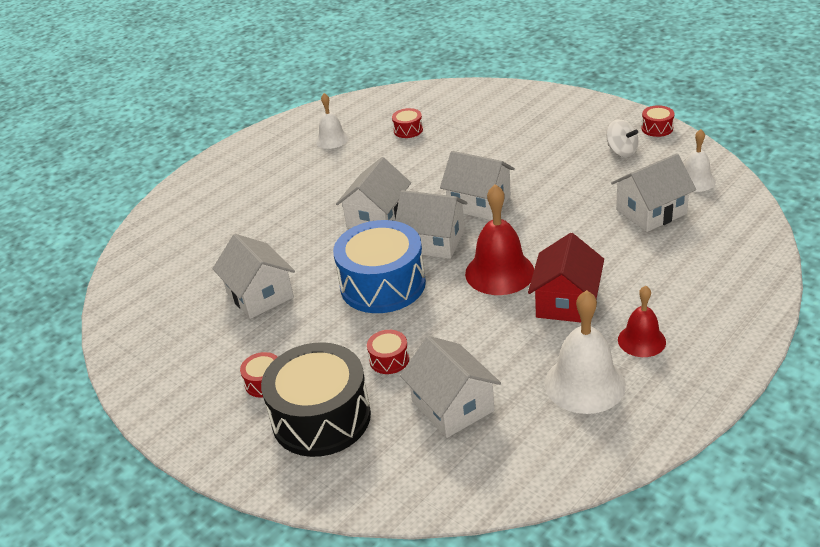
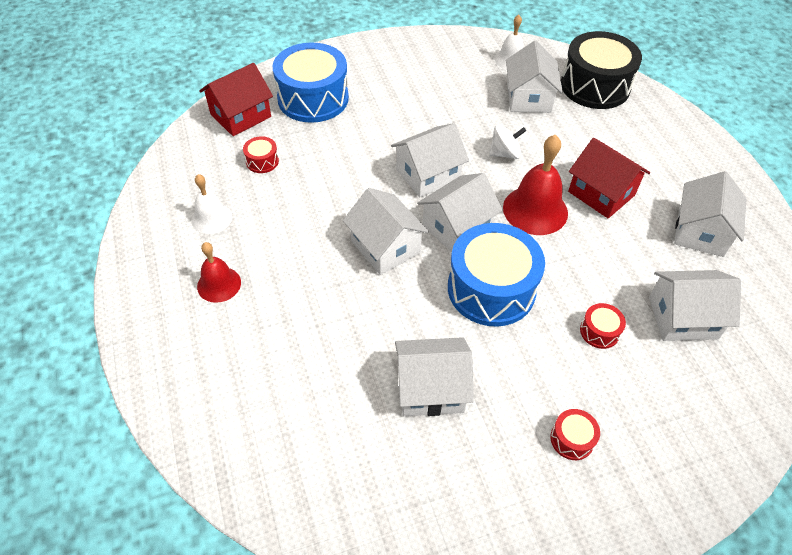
camera: 65 degrees left, 15 degrees up
black drum [261,342,371,457] -> black drum moved to [561,31,642,109]
white bell [544,290,626,414] -> white house [674,171,747,257]
white spinning top [606,119,639,157] -> white spinning top moved to [489,125,526,159]
red bell [618,286,666,357] -> red bell moved to [197,242,241,303]
red drum [642,105,674,137] -> none
none -> red house [199,63,273,136]
none -> blue drum [273,43,349,123]

